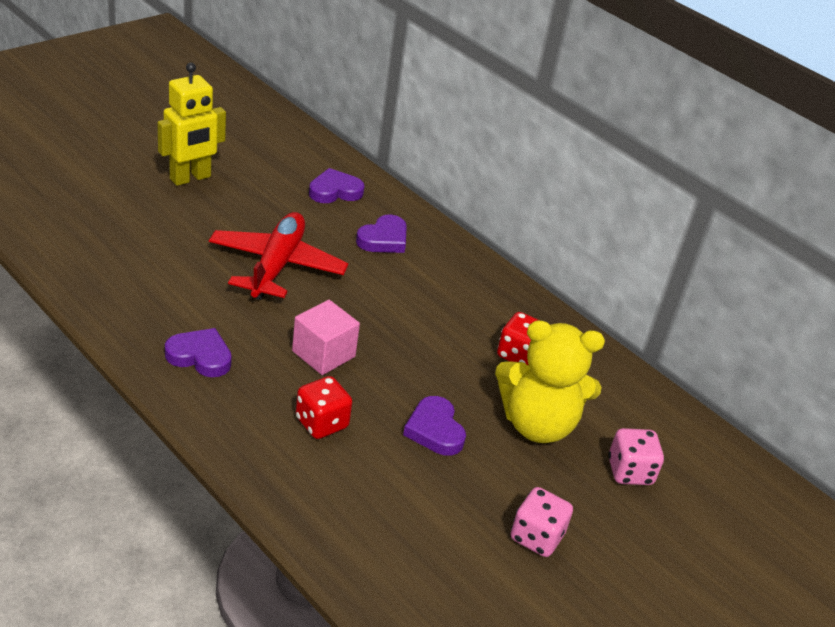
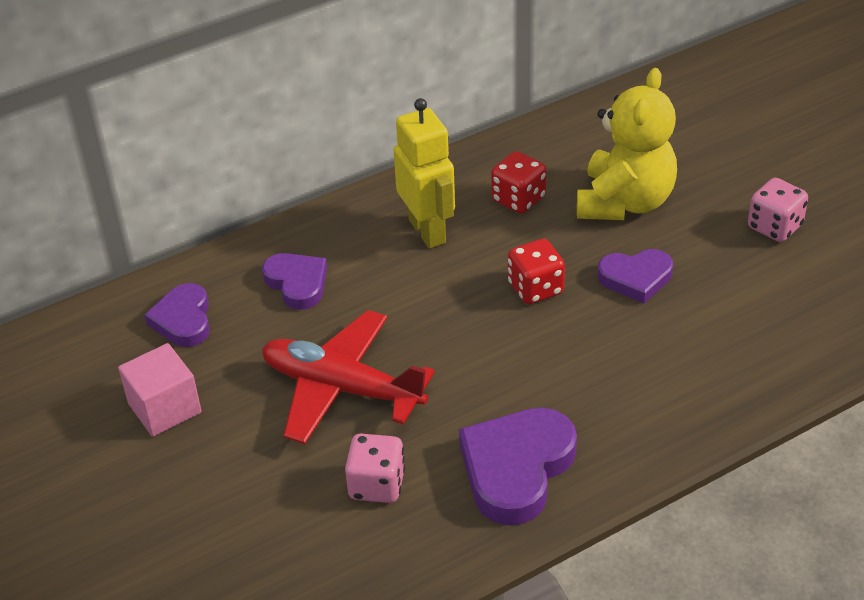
camera: 70 degrees left, 5 degrees up
yellow robot [158,63,226,186] -> yellow robot moved to [394,98,455,248]
purple heart [165,328,232,377] -> purple heart [459,408,577,525], size x1.60
pink cube [292,300,360,375] -> pink cube moved to [118,343,201,437]
red dice [296,376,352,439] -> red dice moved to [508,239,565,304]
pink dice [608,428,664,485] -> pink dice moved to [345,434,405,503]

